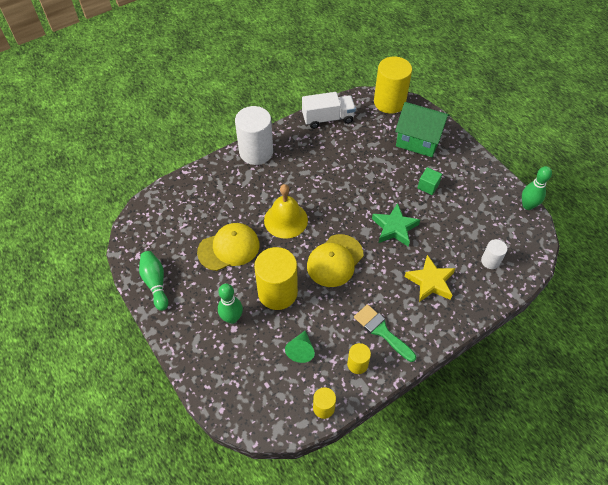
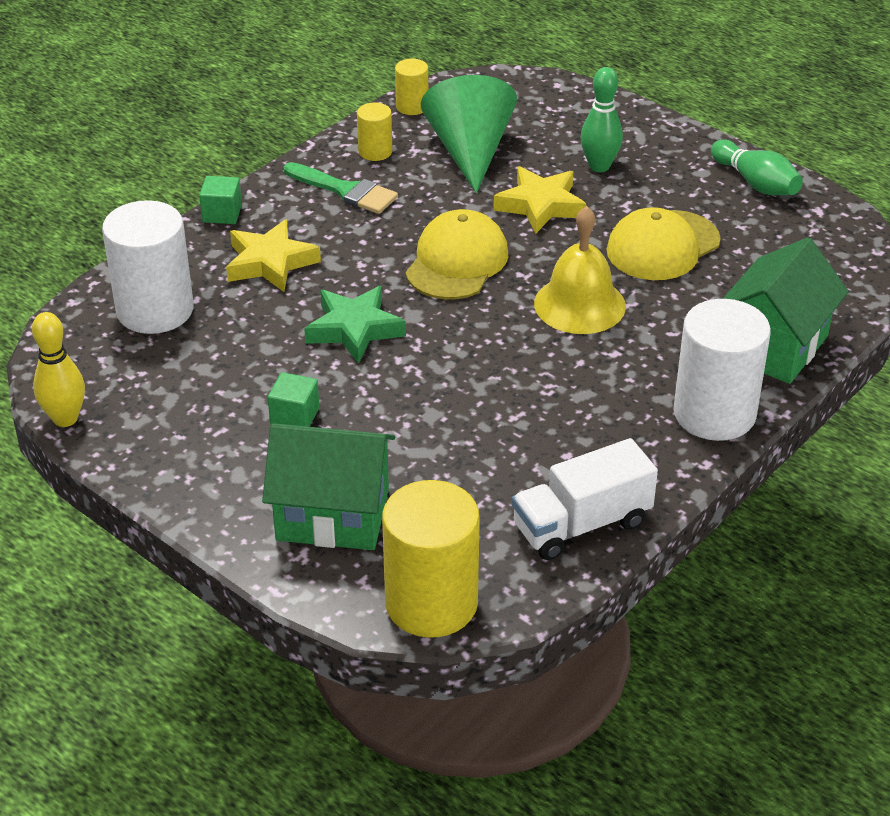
camera: 165 degrees right, 15 degrees down
yellow cylinder [254,247,298,310] -> yellow star [493,166,586,234]
green cone [285,331,315,363] -> green cone [421,75,517,193], size x1.98
white cylinder [481,239,507,269] -> white cylinder [102,200,194,334], size x2.02
green bowling pin [522,166,552,210] -> yellow bowling pin [32,312,85,427]
none -> green cube [199,176,242,224]
none -> green house [723,237,849,384]

